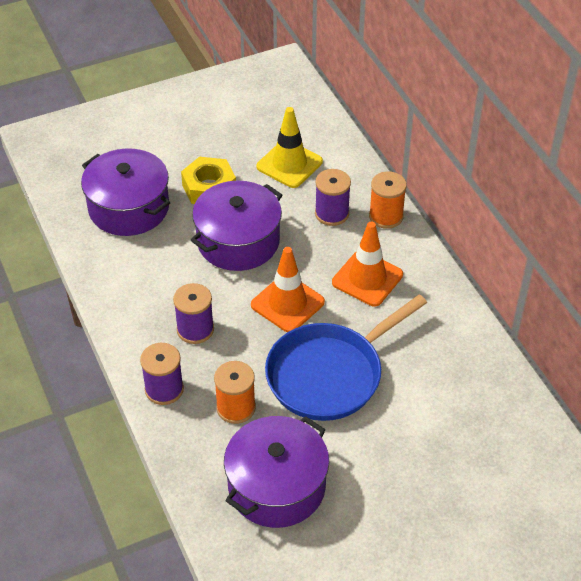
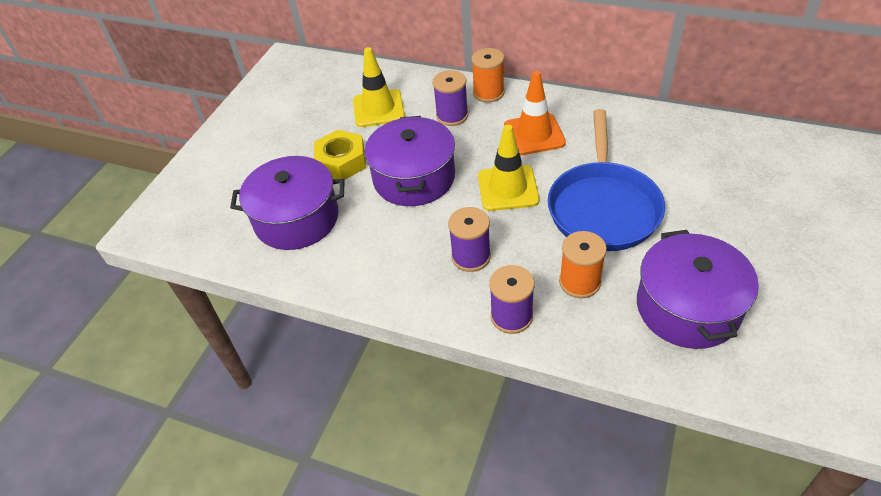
camera: 40 degrees left, 0 degrees up
orange traffic cone [251,247,325,332] -> yellow traffic cone [478,124,539,211]

